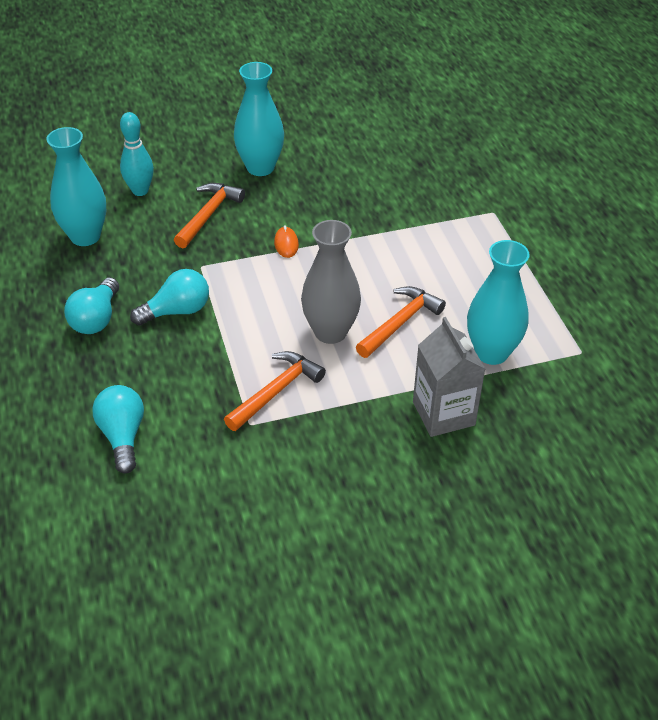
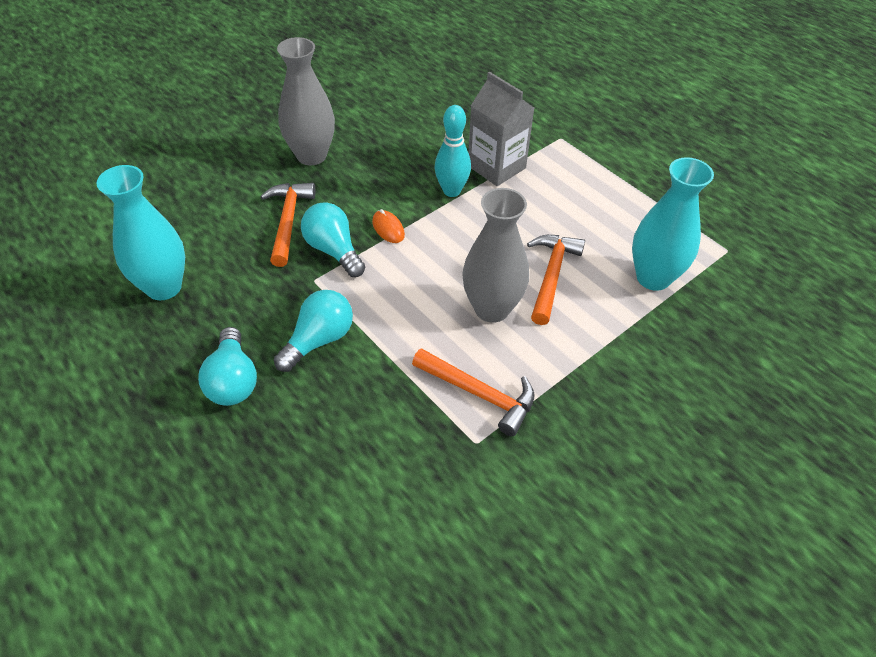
camera: 25 degrees left, 5 degrees up
turquoise light bulb [92,385,144,473] -> turquoise light bulb moved to [301,202,365,277]
turquoise bowling pin [120,112,154,196] -> turquoise bowling pin moved to [435,105,471,197]
orange hammer [224,351,326,431] -> orange hammer turned 105 degrees clockwise [412,348,535,436]
turquoise vase [234,62,284,176] -> grey vase [277,37,335,165]
grey carton [413,317,485,437] -> grey carton moved to [468,72,534,186]

